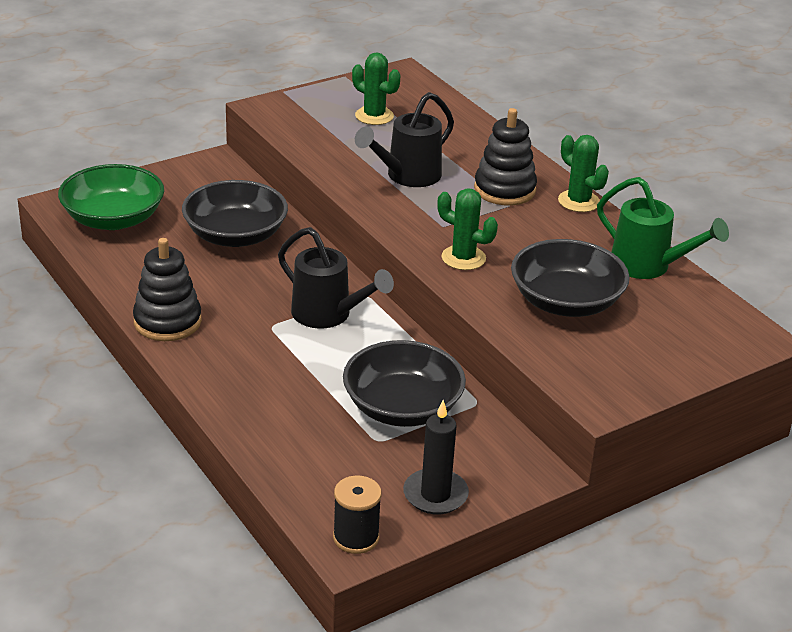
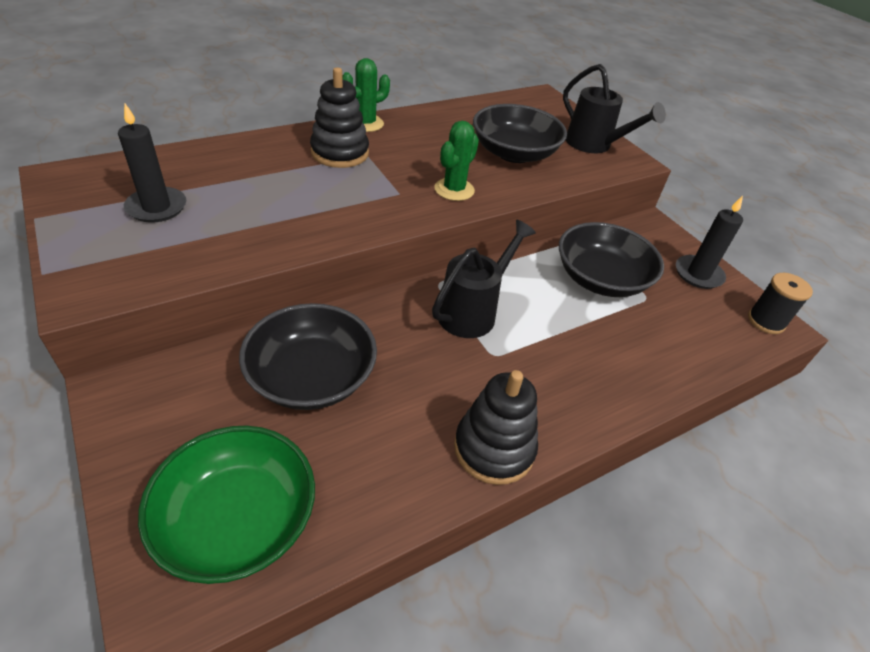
camera: 90 degrees left, 10 degrees up
green cactus [352,52,400,125] -> black candle [118,104,186,222]
black watering can [355,92,454,187] -> black watering can moved to [563,64,666,153]
green watering can [597,177,729,279] -> none

